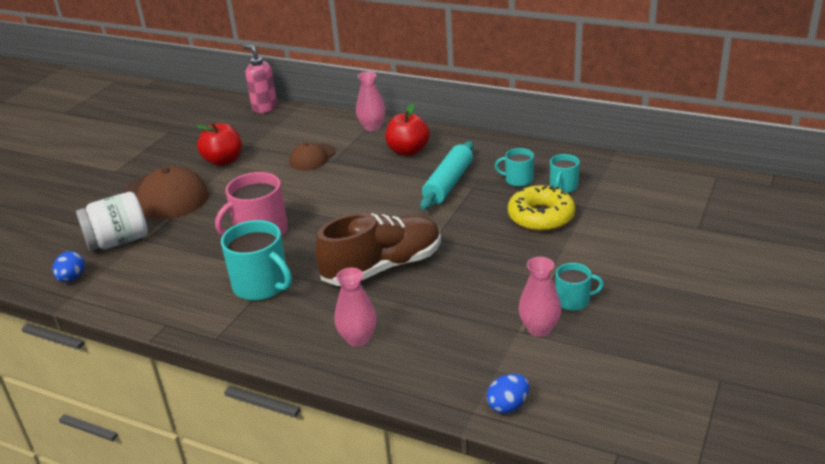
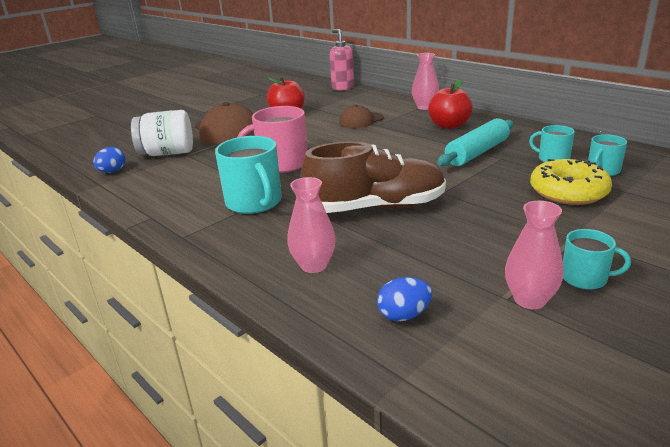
camera: 20 degrees right, 5 degrees down
blue egg [487,374,529,414] -> blue egg moved to [377,277,432,321]

